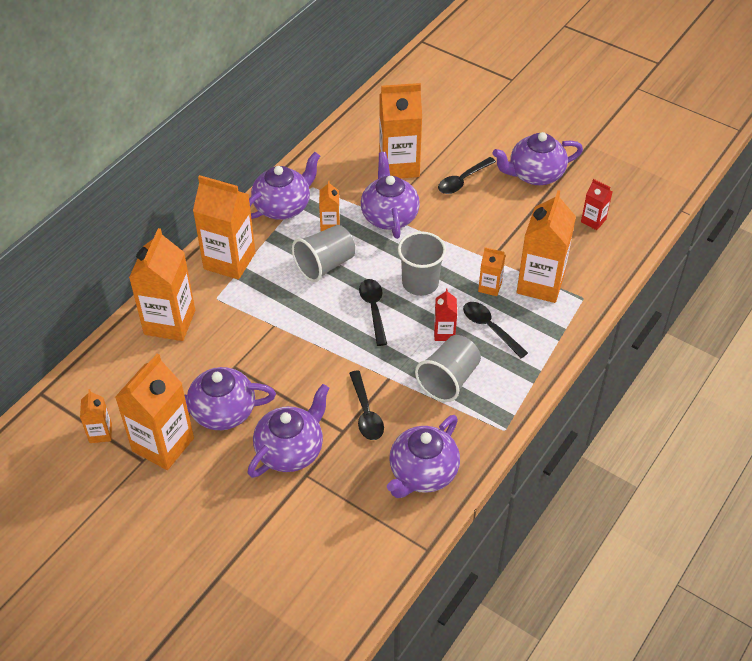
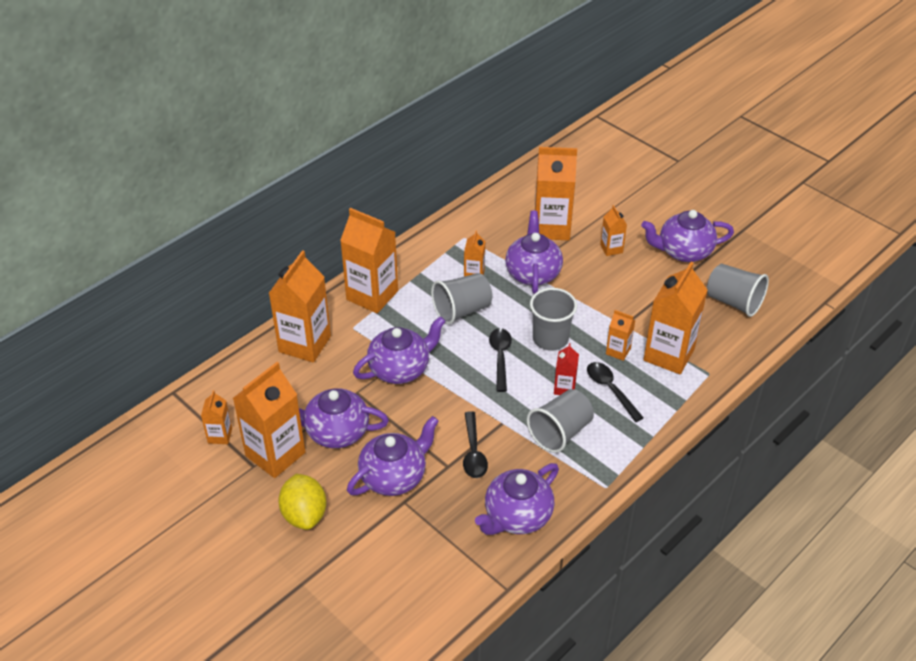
camera: 10 degrees right, 5 degrees down
purple teapot [249,152,320,220] -> purple teapot moved to [353,316,446,384]
black spoon [438,157,496,194] -> orange carton [600,205,627,256]
red carton [581,179,612,230] -> grey cup [707,264,769,317]
none -> yellow lemon [278,474,326,530]

